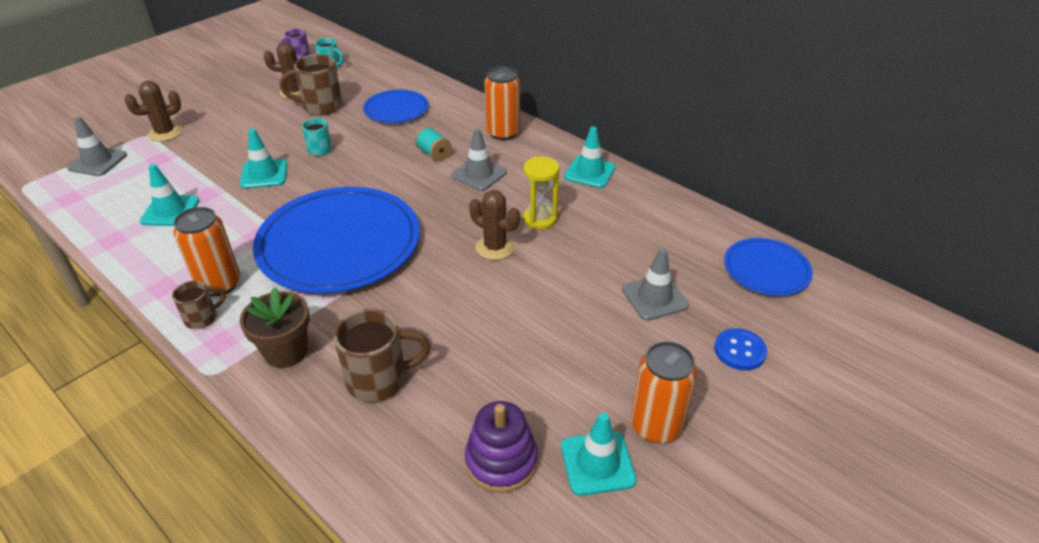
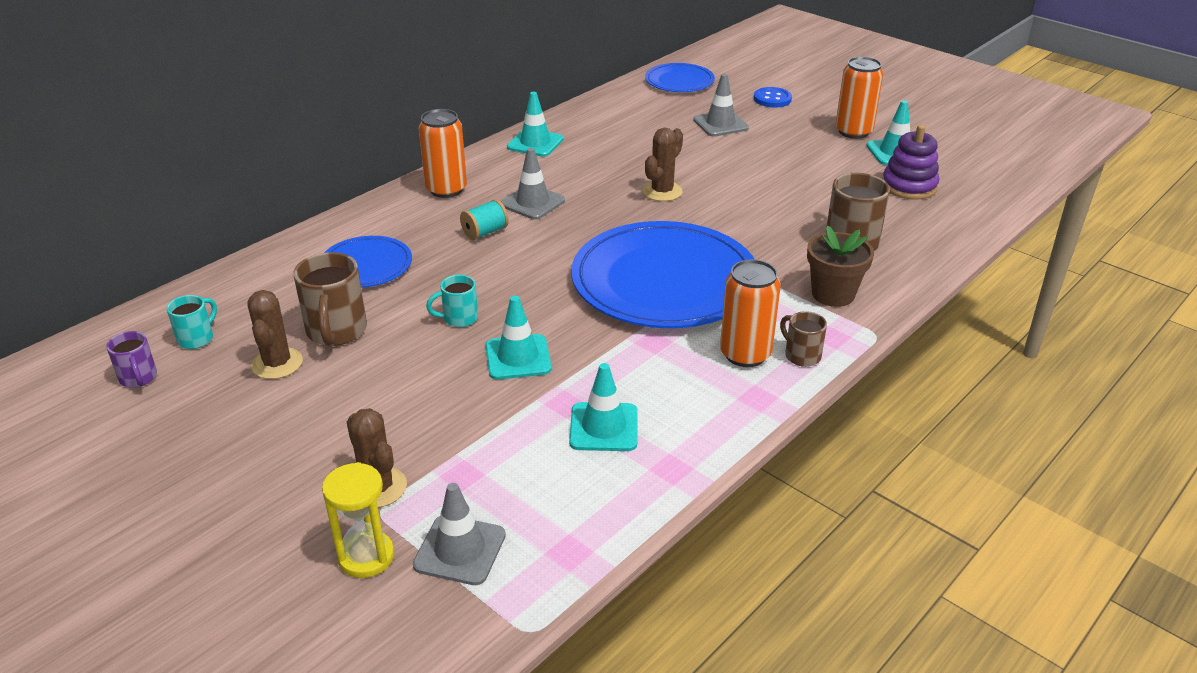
camera: 90 degrees left, 5 degrees down
yellow hourglass [523,157,559,230] -> yellow hourglass moved to [322,462,394,578]

